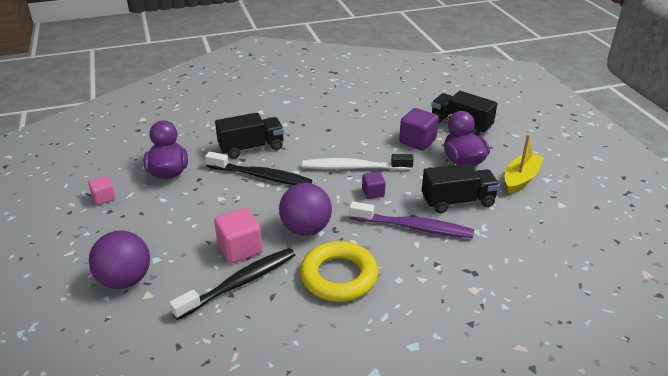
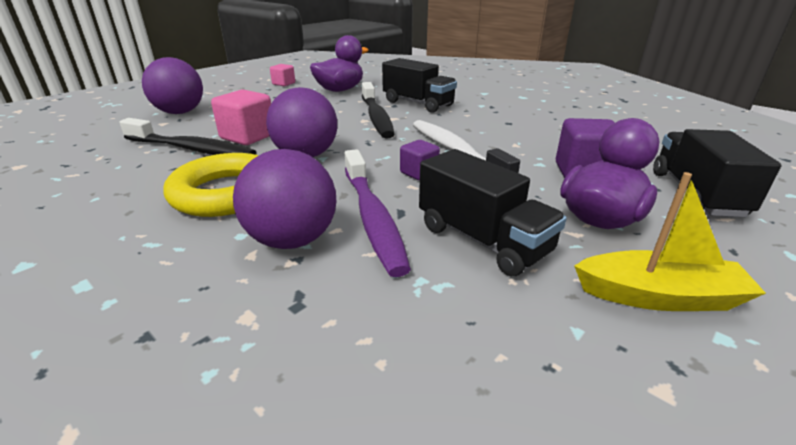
camera: 60 degrees right, 5 degrees down
none -> purple ball [233,149,336,249]

